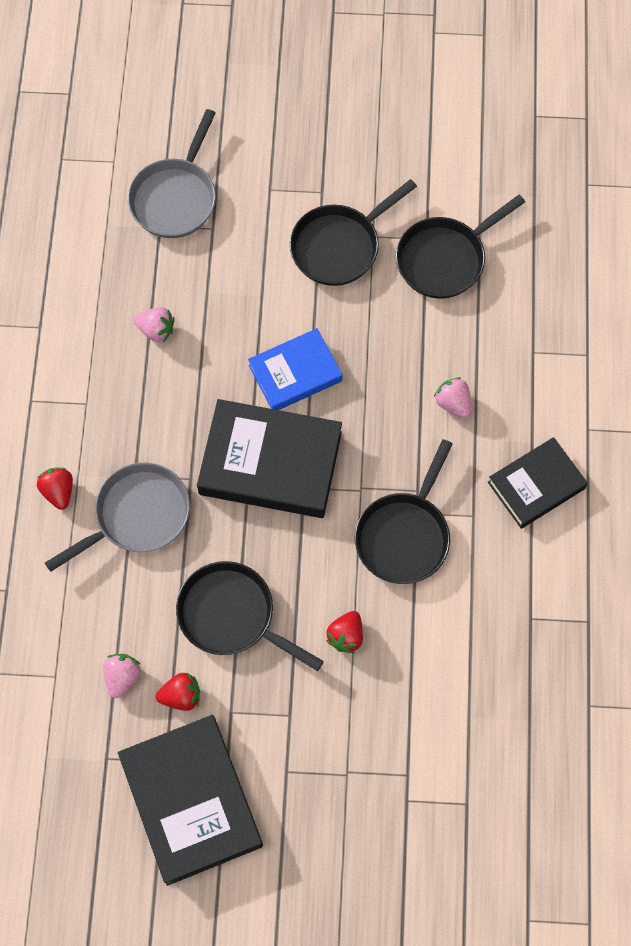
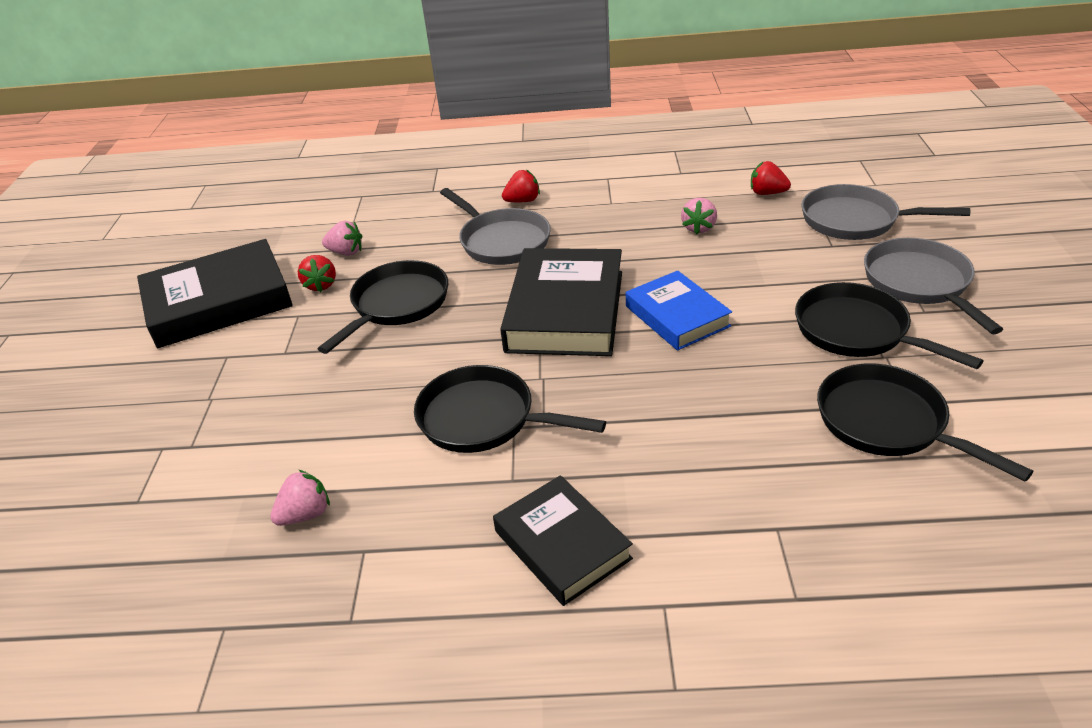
camera: 90 degrees right, 30 degrees down
red strawberry [326,611,363,653] -> red strawberry moved to [751,161,791,195]
pink strawberry [434,377,471,418] -> pink strawberry moved to [270,470,330,526]
none -> grey pan [864,238,1003,334]

